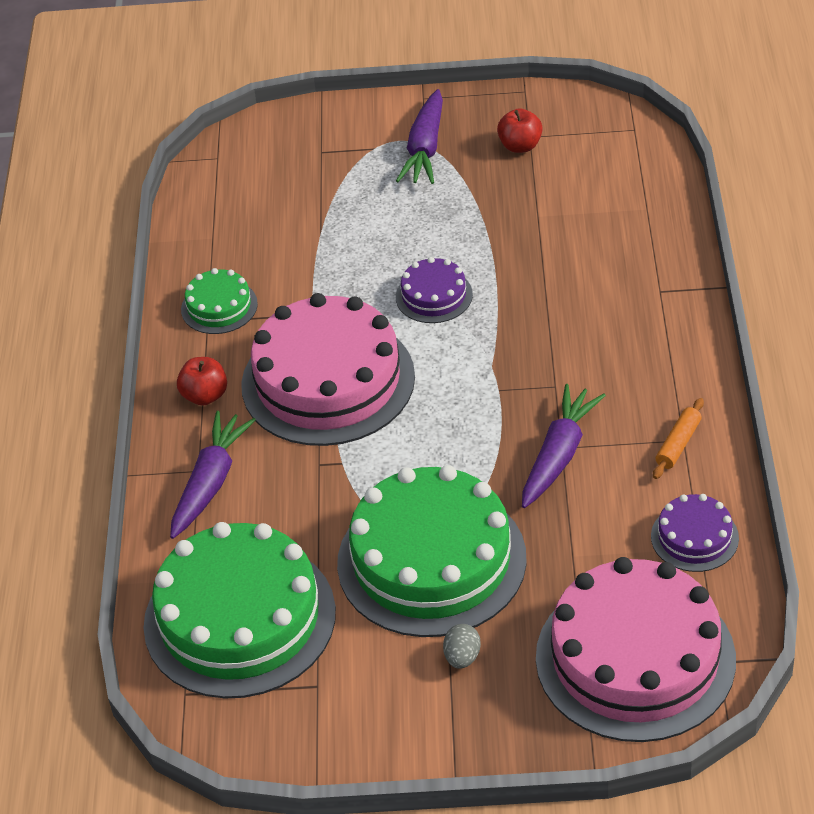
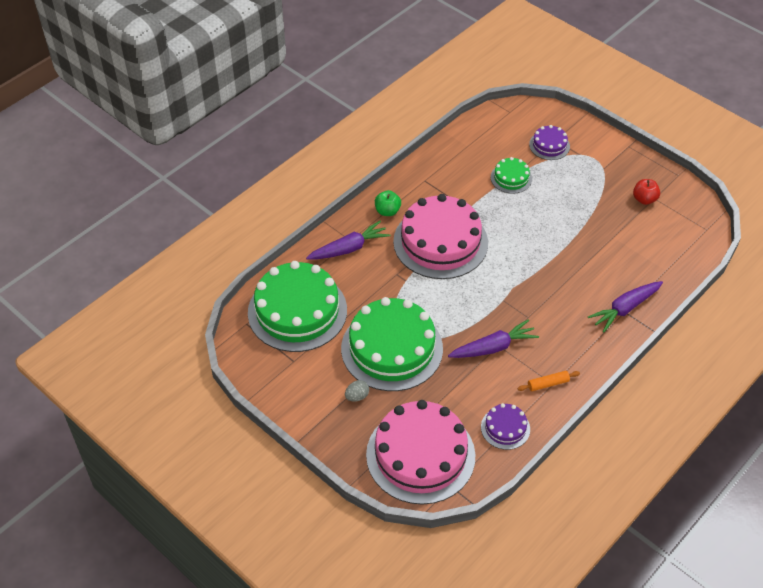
camera: 40 degrees right, 5 degrees up
red apple [177,357,227,406] -> green apple [375,190,401,216]
green cake [181,268,258,334] -> green cake moved to [491,157,532,194]
purple carrot [396,89,443,184] -> purple carrot moved to [587,281,663,333]
purple cake [396,257,473,323] -> purple cake moved to [529,125,570,160]

